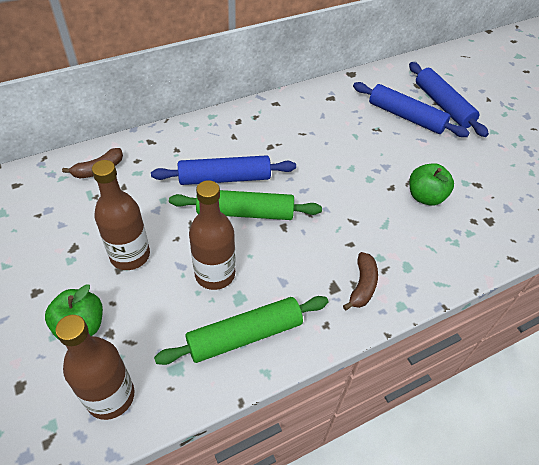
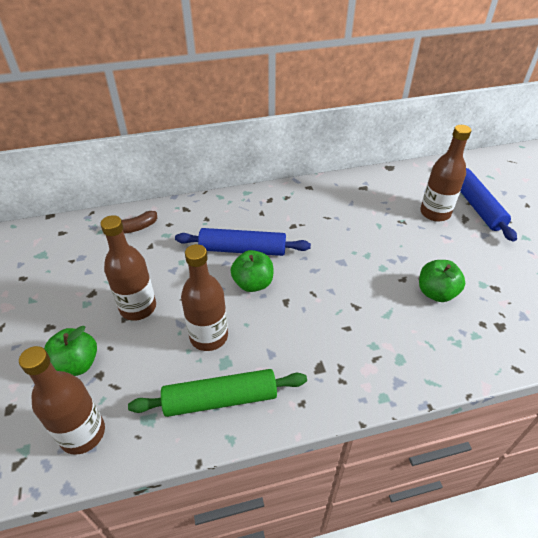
camera: 15 degrees right, 5 degrees down
green rolling pin [169,190,322,220] -> green apple [231,250,273,292]
brown banana [343,252,378,310] -> none
blue rolling pin [353,82,470,137] -> brown bottle [420,125,471,222]

